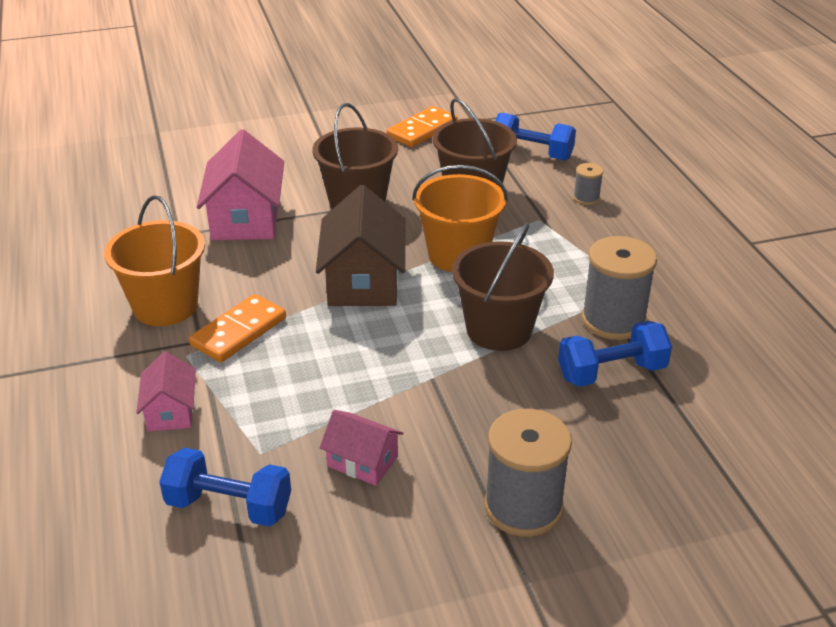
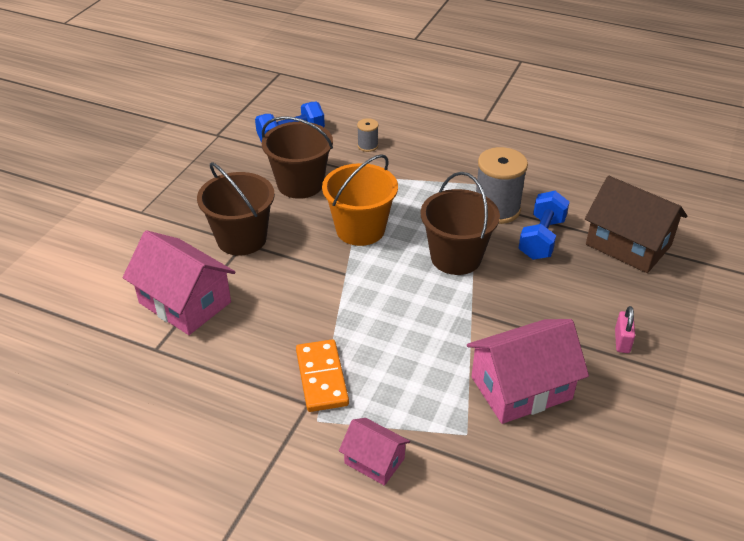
camera: 50 degrees left, 5 degrees up
orange bucket [104,195,205,326] -> none
blue dumbbell [159,448,291,527] -> none
brown house [316,185,405,306] -> brown house moved to [585,176,687,273]
pink house [320,410,403,486] -> pink house [467,319,589,424], size x1.82
orange domino [387,106,458,147] -> none
grey spool [484,409,572,537] -> pink padlock [615,306,635,353]

